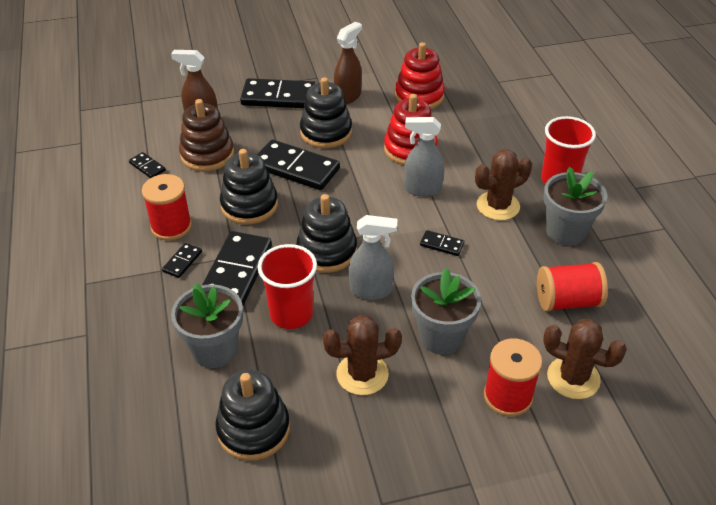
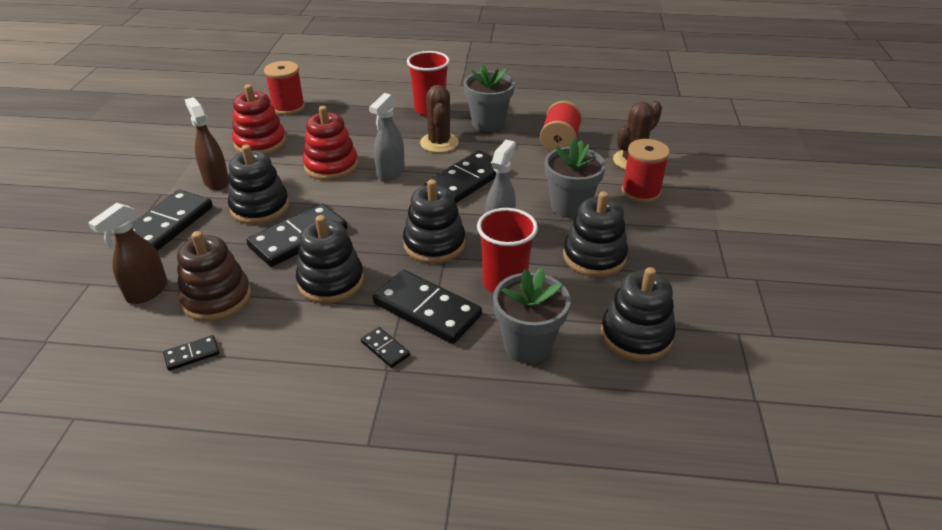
camera: 70 degrees left, 5 degrees down
red spool [142,174,192,241] -> red spool moved to [264,61,305,115]
brown cactus [323,315,402,395] -> black stacking toy [563,191,628,277]
black domino [420,230,464,256] -> black domino [425,150,496,203], size x2.17

